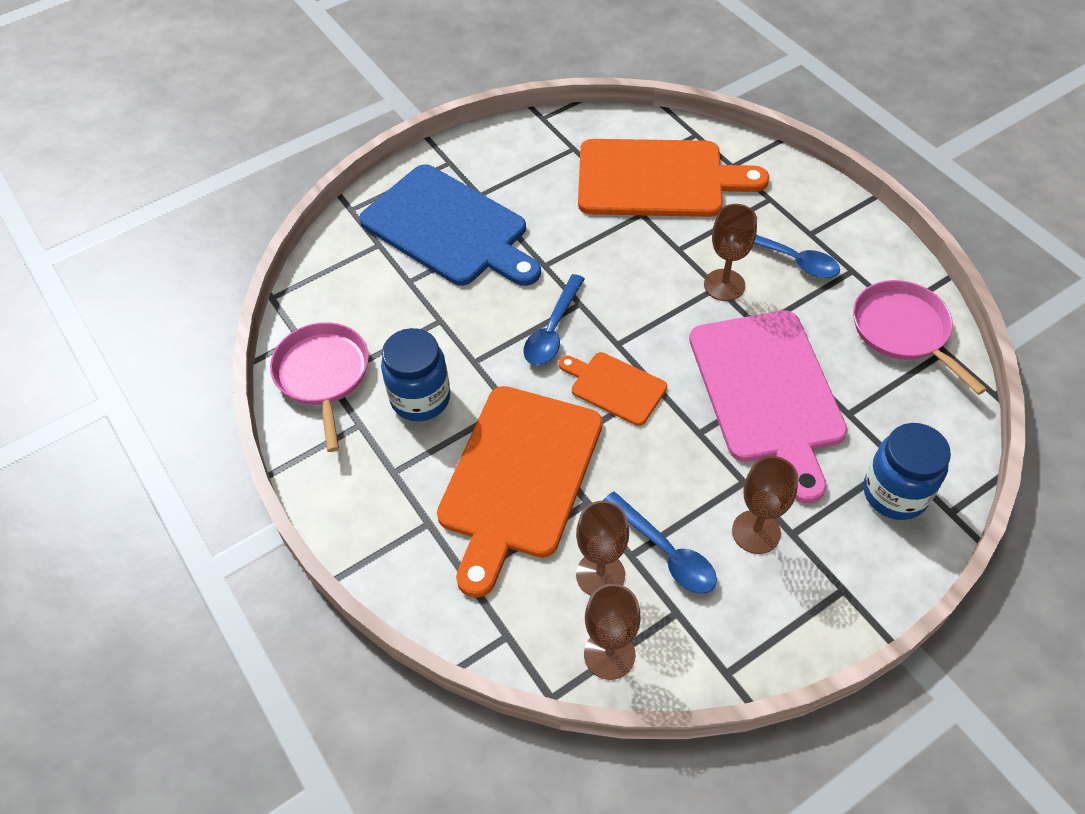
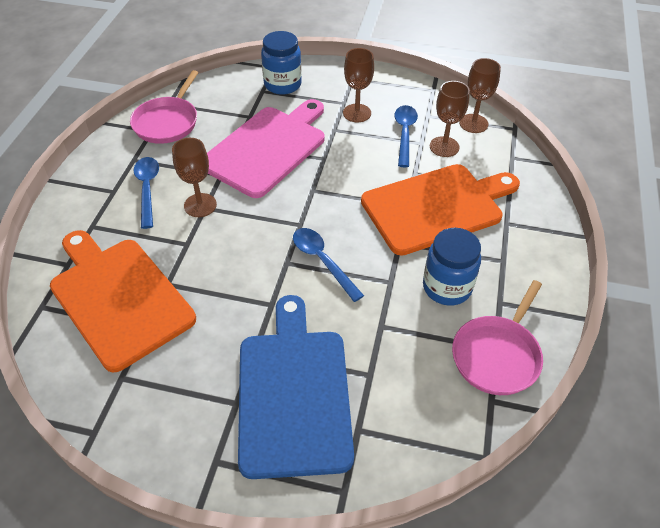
camera: 135 degrees left, 5 degrees down
blue spoon [524,274,585,365] -> blue spoon turned 105 degrees counterclockwise [293,228,364,302]
orange cutting board [559,352,667,426] -> none

